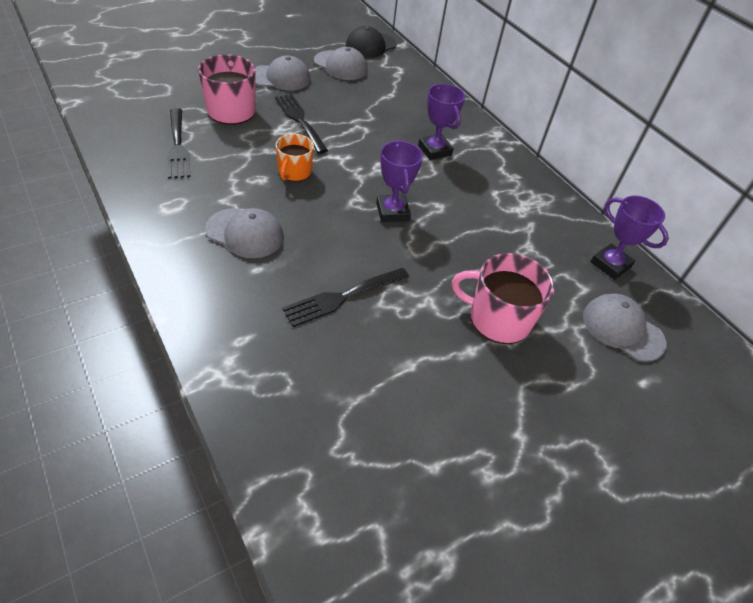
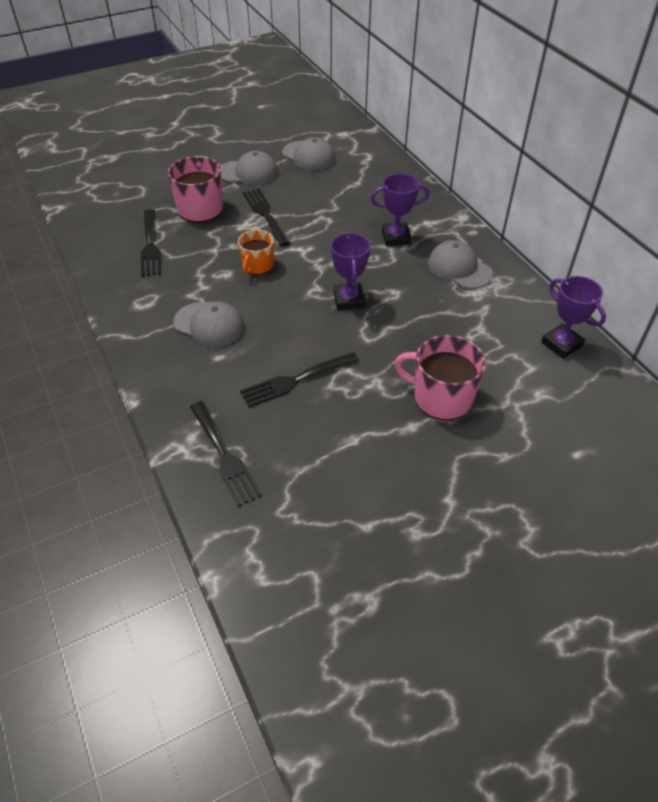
camera: 10 degrees right, 0 degrees up
black cap [346,26,397,58] -> none
purple trophy [418,84,465,160] -> purple trophy turned 75 degrees counterclockwise [370,173,429,246]
grey cap [583,294,666,362] -> grey cap moved to [428,240,493,289]
none -> black fork [190,401,262,507]

